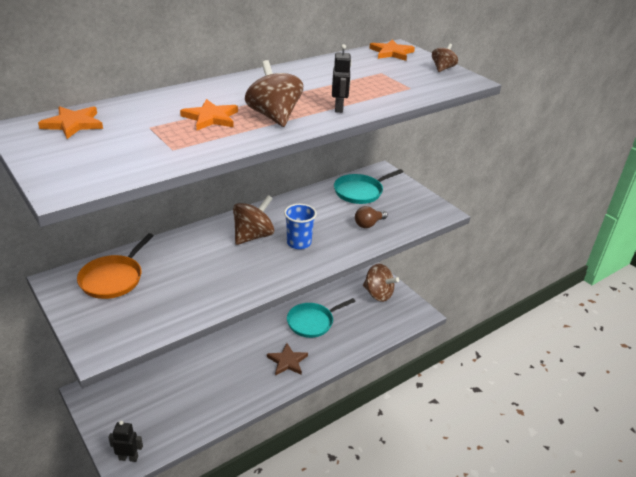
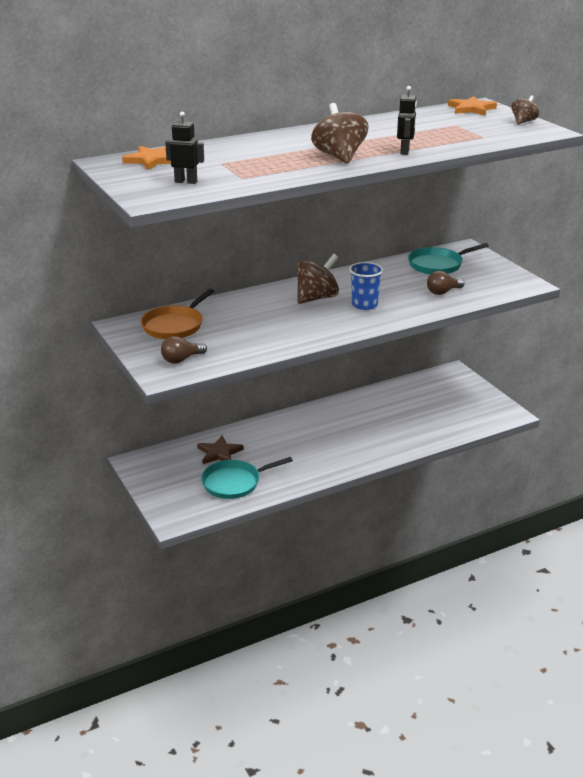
camera: 10 degrees right, 5 degrees down
black robot [108,421,143,462] -> black robot moved to [165,111,204,184]
orange star [180,99,238,130] -> none
brown star [267,343,308,375] -> brown star moved to [197,436,244,464]
turquoise pan [287,298,356,338] -> turquoise pan moved to [201,457,293,499]
brown spinning top [363,264,399,302] -> none
none -> brown light bulb [161,336,207,364]

